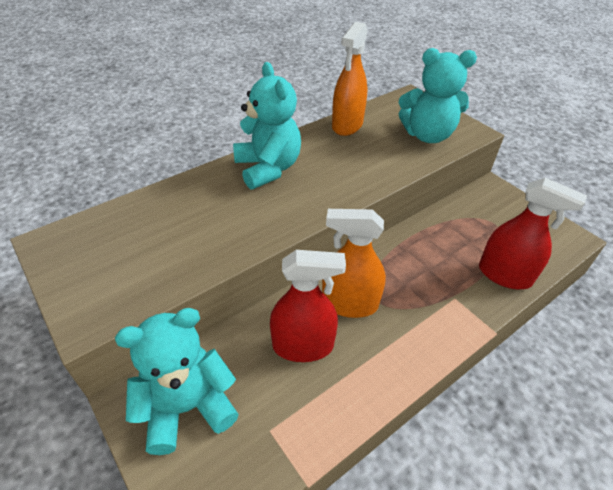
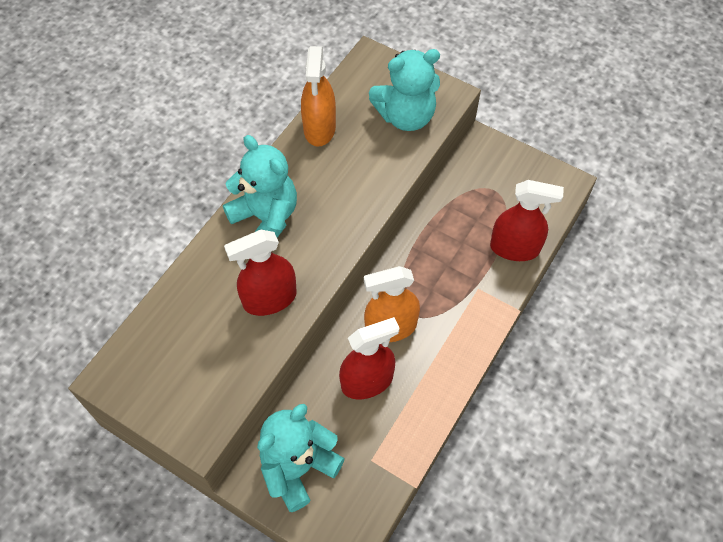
camera: 20 degrees left, 15 degrees up
none -> red spray bottle [224,230,297,316]

